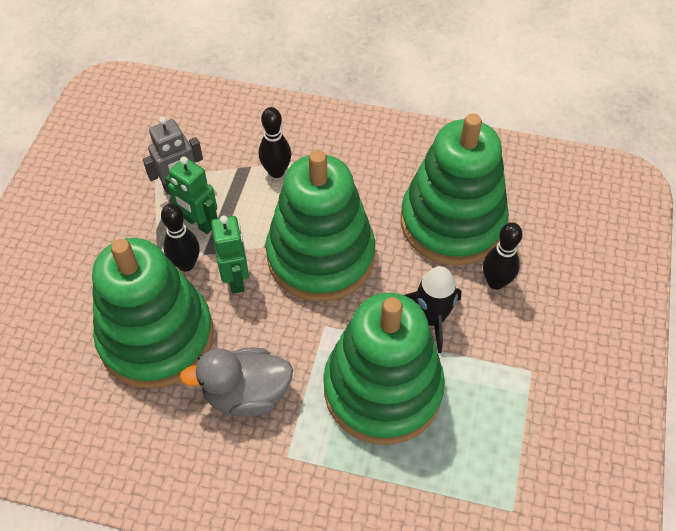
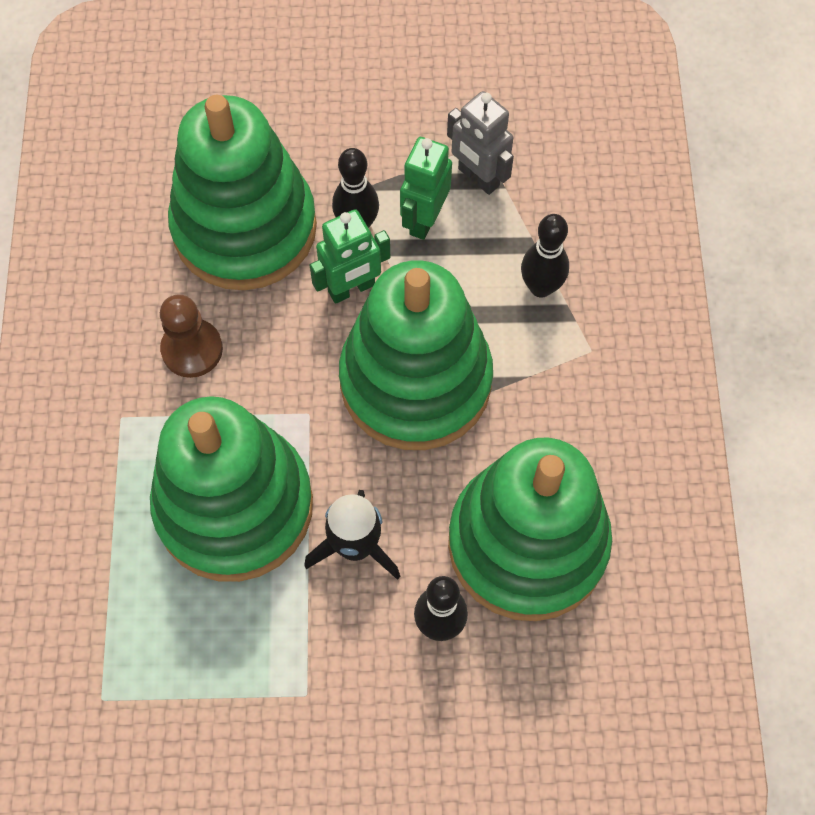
camera: 75 degrees right, 10 degrees up
grey duck [179,348,293,417] -> brown pawn [160,294,223,378]

